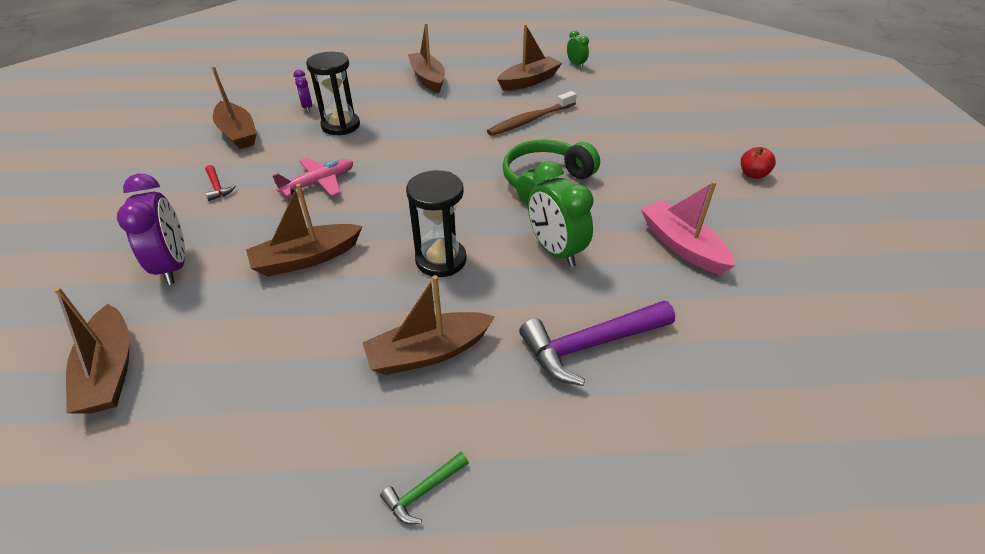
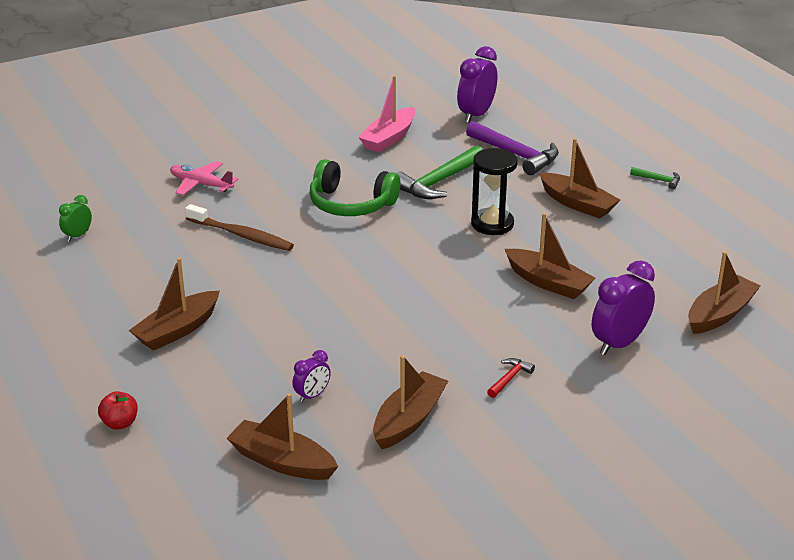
camera: 115 degrees left, 10 degrees down
pink plane [272,158,353,197] -> pink plane moved to [170,161,239,195]
black hourglass [306,52,360,135] -> none
brown boat [497,24,562,91] -> brown boat moved to [227,393,338,480]
green clock [528,161,593,267] -> green hammer [396,145,483,199]
red apple [741,147,776,179] -> red apple moved to [98,391,138,430]
none -> purple clock [457,46,497,123]

